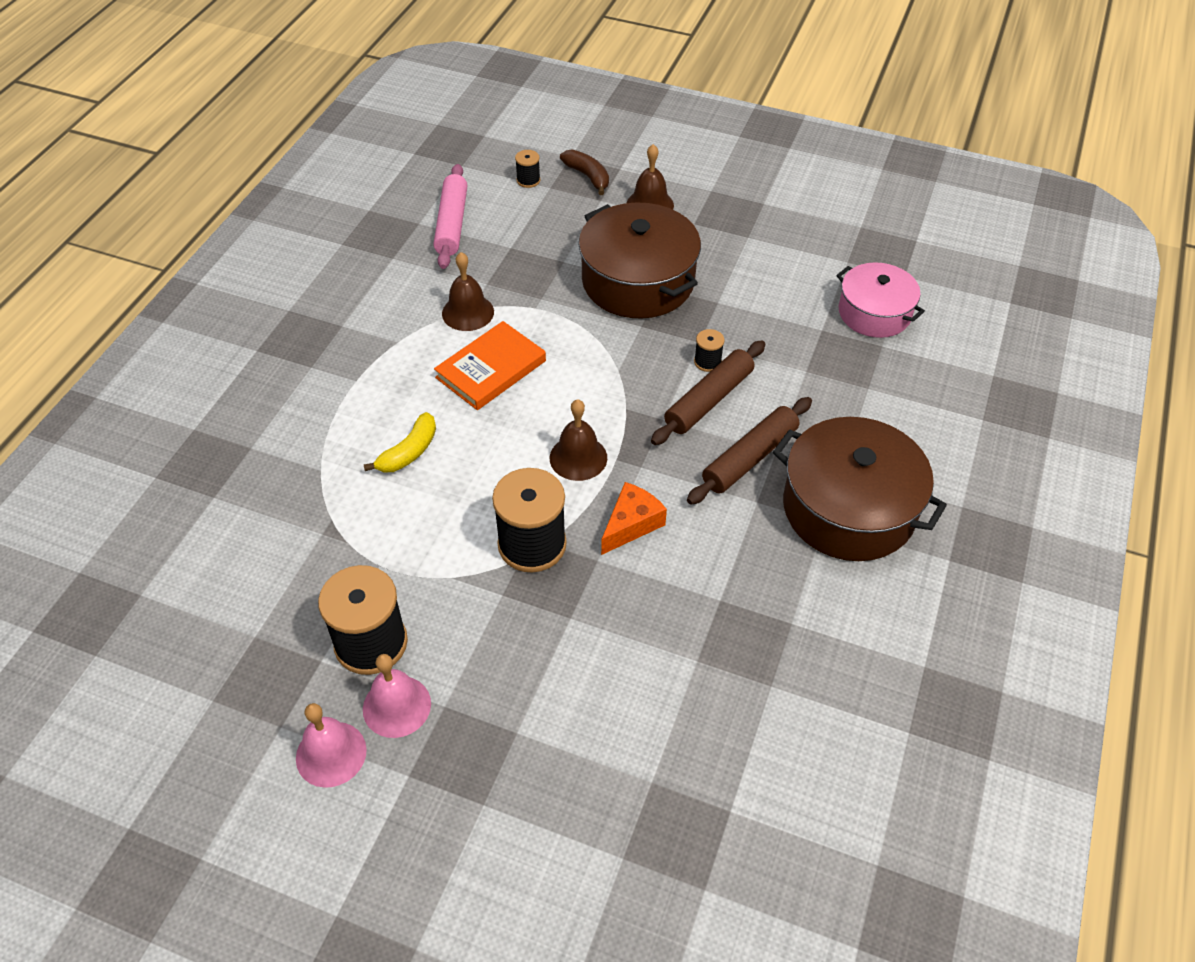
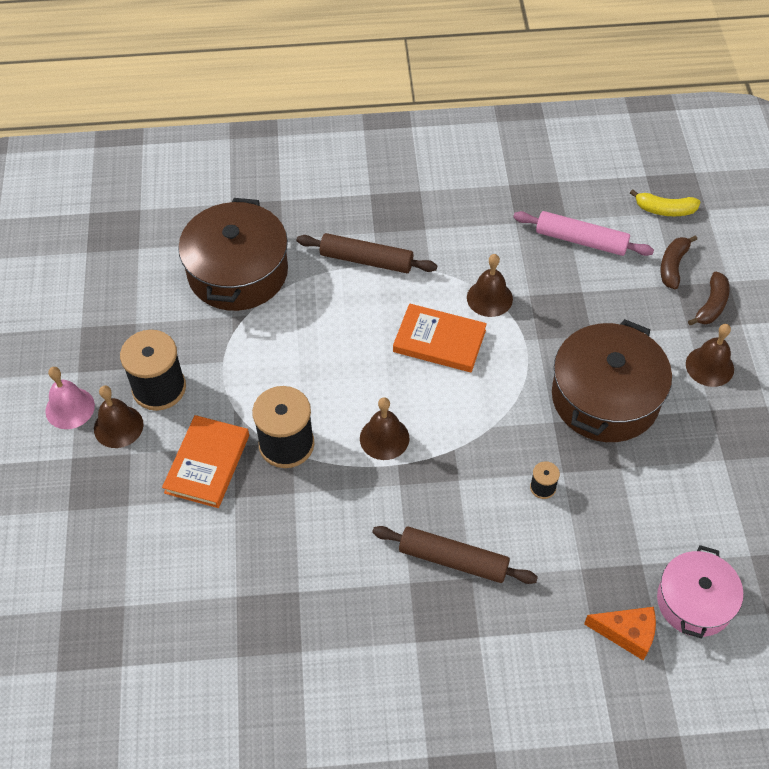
camera: 65 degrees right, 5 degrees up
pink bell [363,654,431,738] -> brown bell [94,386,144,448]
yellow banana [364,412,436,472] -> yellow banana moved to [630,189,701,216]
pink rolling pin [433,164,467,269] -> pink rolling pin turned 45 degrees clockwise [513,211,654,256]
black spool [515,150,540,188] -> brown banana [660,235,697,289]
orange cheese [601,482,667,555] -> orange cheese moved to [584,607,656,661]
brown rolling pin [651,340,765,445] -> brown rolling pin moved to [297,233,437,273]
brown pot [773,417,947,561] -> brown pot moved to [178,198,288,311]
none -> orange book [162,415,249,508]

